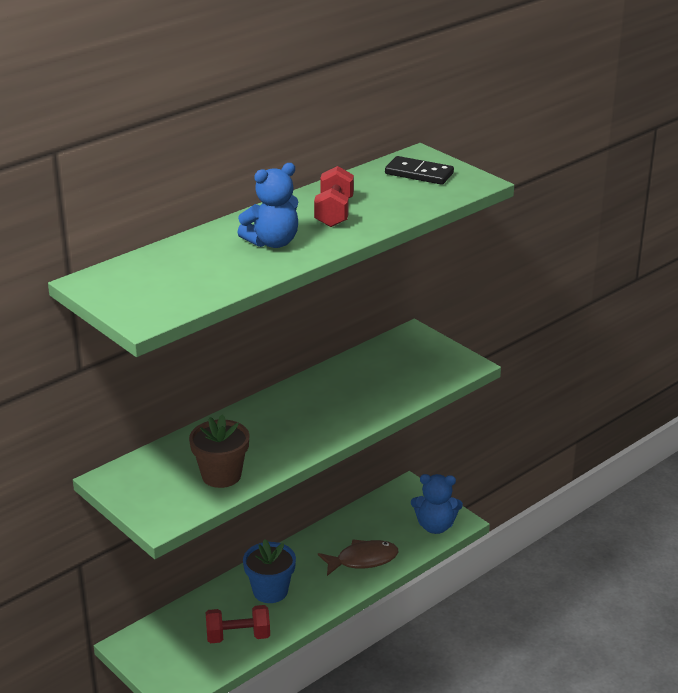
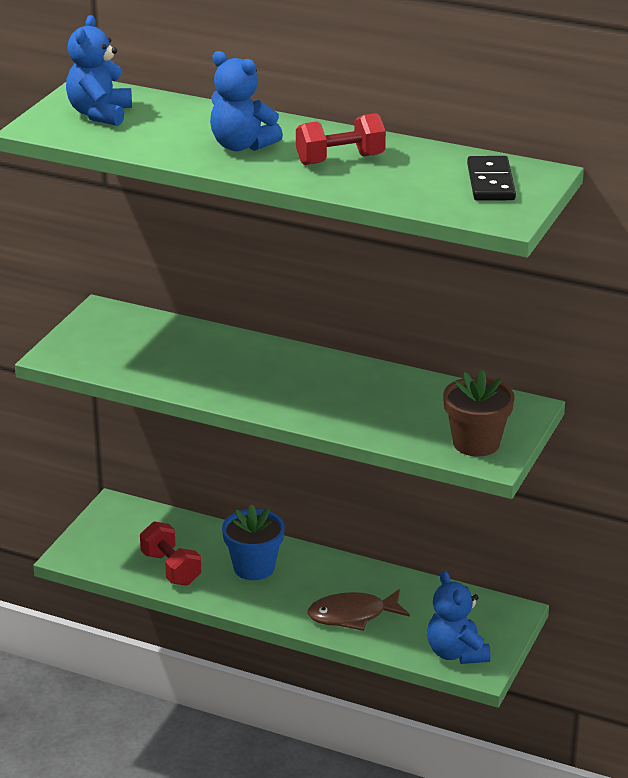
camera: 65 degrees right, 0 degrees up
brown flower pot [189,414,250,488] -> brown flower pot moved to [443,369,515,457]
brown fish [318,539,399,576] -> brown fish turned 120 degrees clockwise [307,589,410,631]
none -> blue teddy bear [66,15,132,126]

